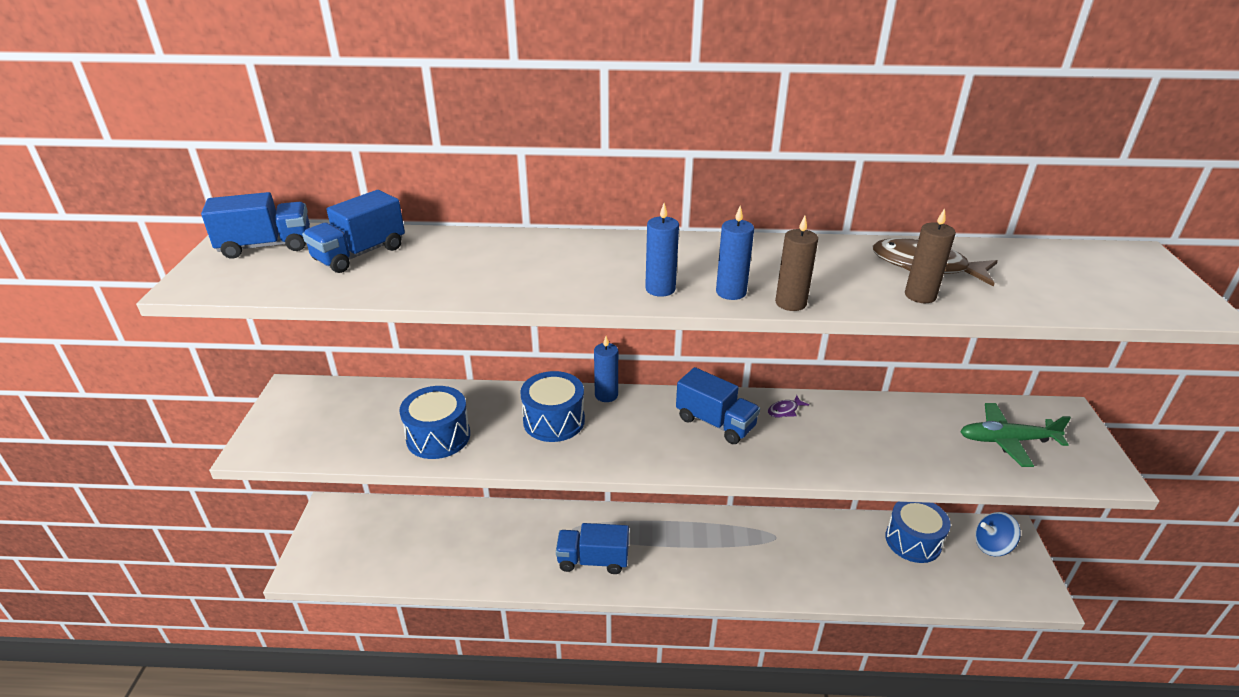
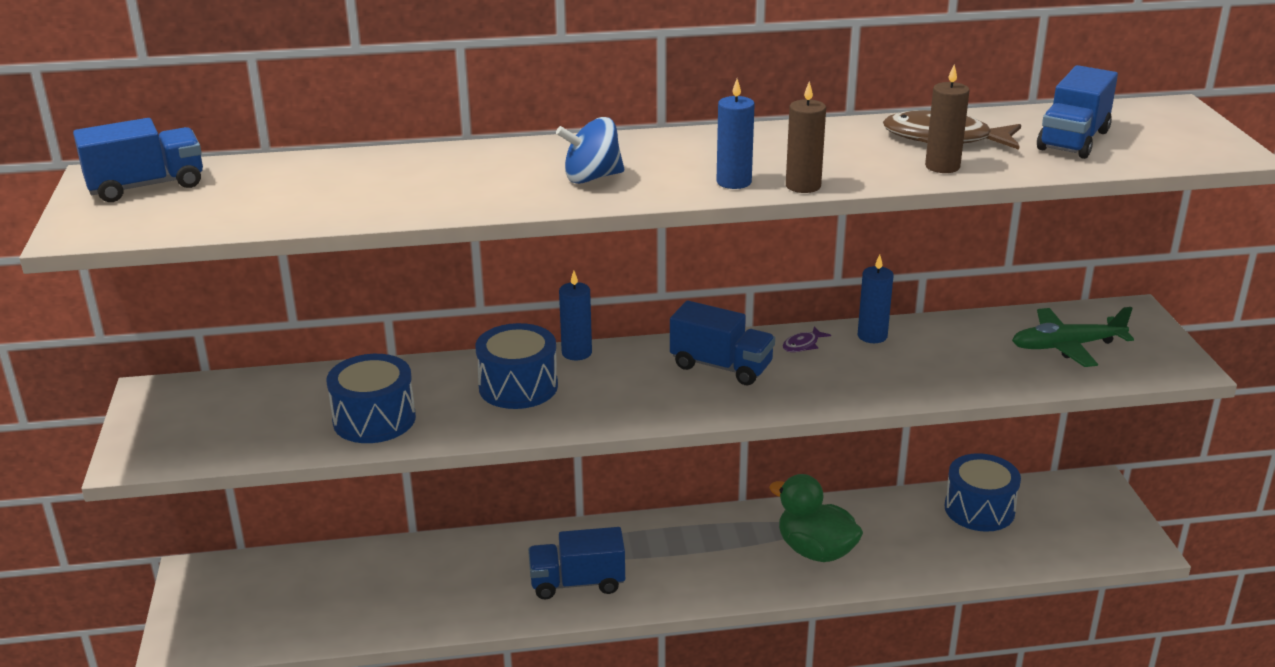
camera: 10 degrees left, 5 degrees down
blue truck [302,190,405,273] -> blue truck moved to [1037,65,1118,159]
blue candle [645,203,679,297] -> blue candle moved to [858,255,894,343]
blue spinning top [975,512,1021,556] -> blue spinning top moved to [556,117,624,184]
none -> green duck [769,474,863,562]

